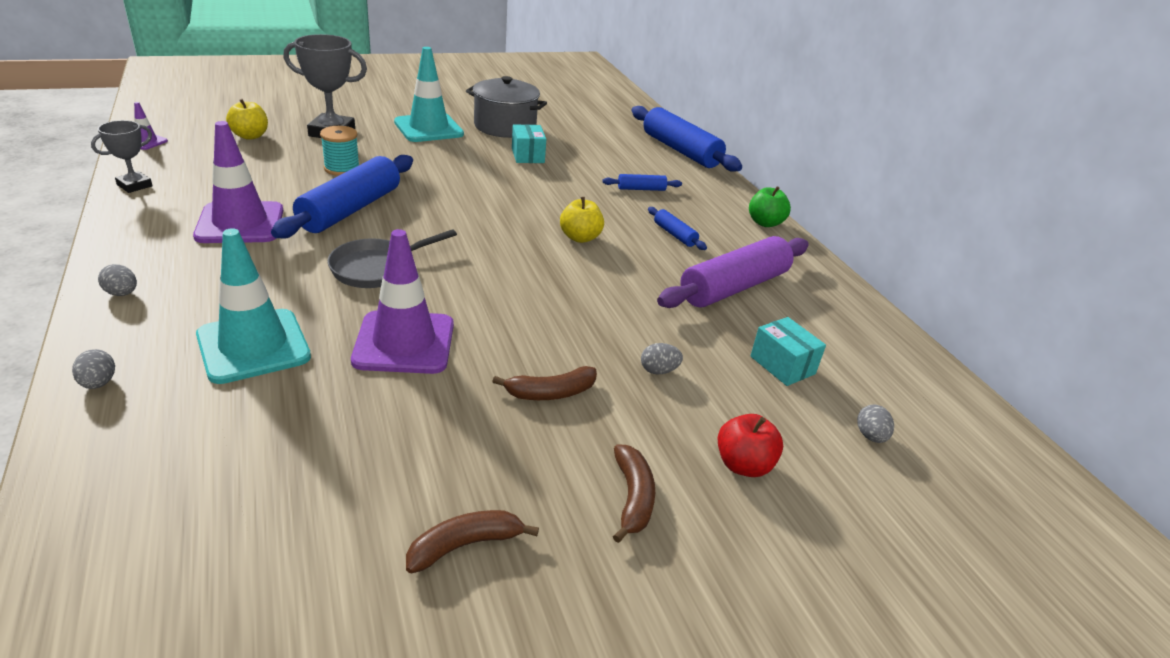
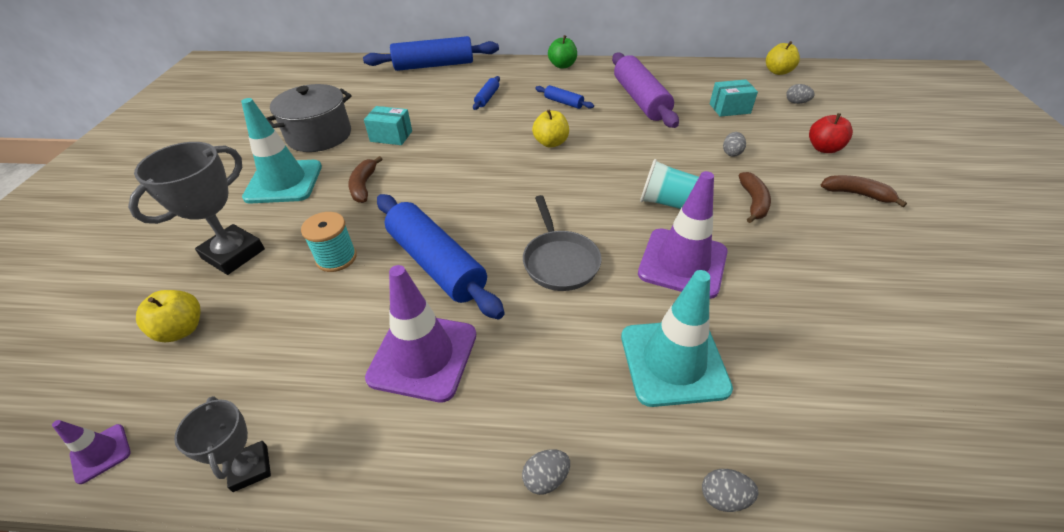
camera: 60 degrees left, 10 degrees up
brown banana [406,510,539,574] -> brown banana moved to [348,156,382,203]
blue rolling pin [648,207,707,250] -> blue rolling pin turned 45 degrees clockwise [535,85,594,109]
none -> turquoise cup [640,159,699,209]
none -> yellow apple [766,41,800,75]

